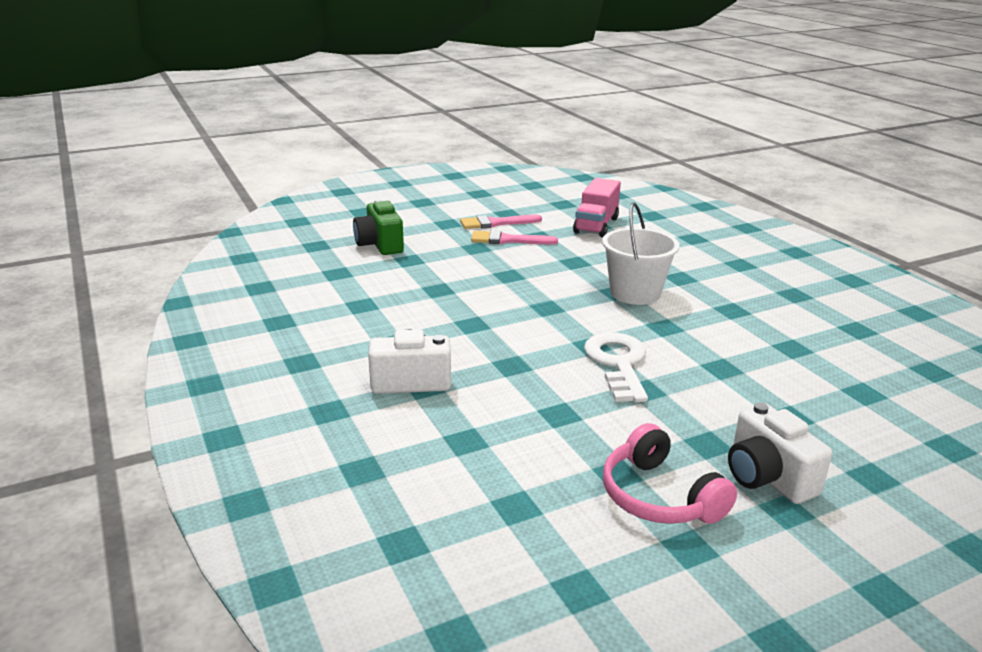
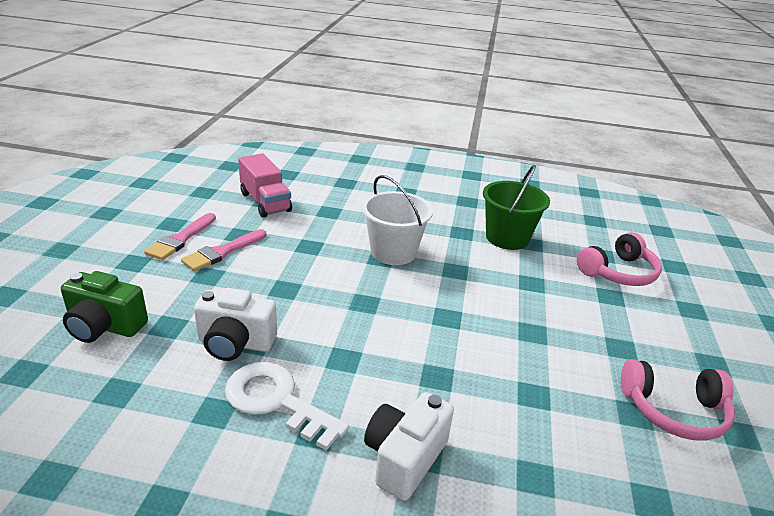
camera: 55 degrees left, 5 degrees up
white key [584,332,648,403] -> white key moved to [225,362,349,451]
white camera [728,402,832,504] -> white camera moved to [194,288,277,361]
none -> green bucket [483,165,550,250]
none -> pink headphones [577,232,662,286]

